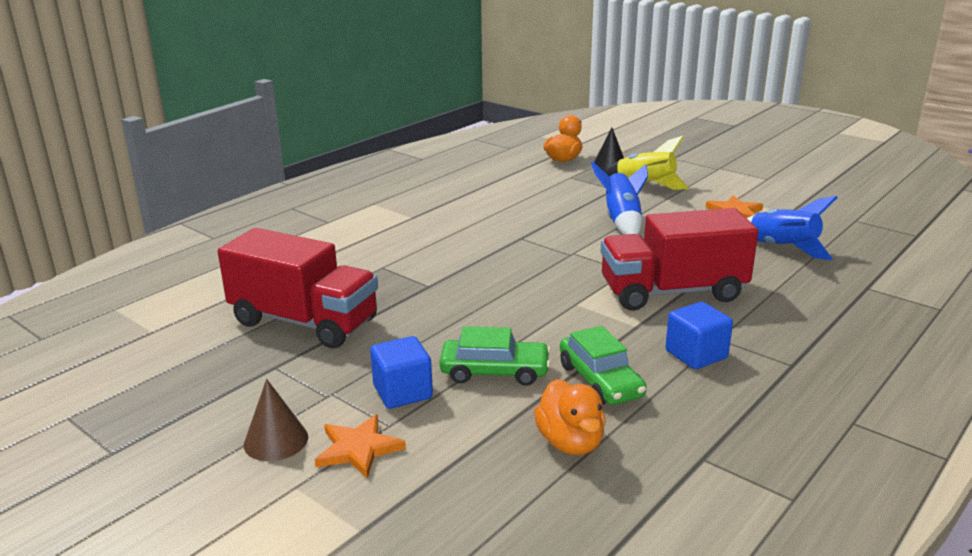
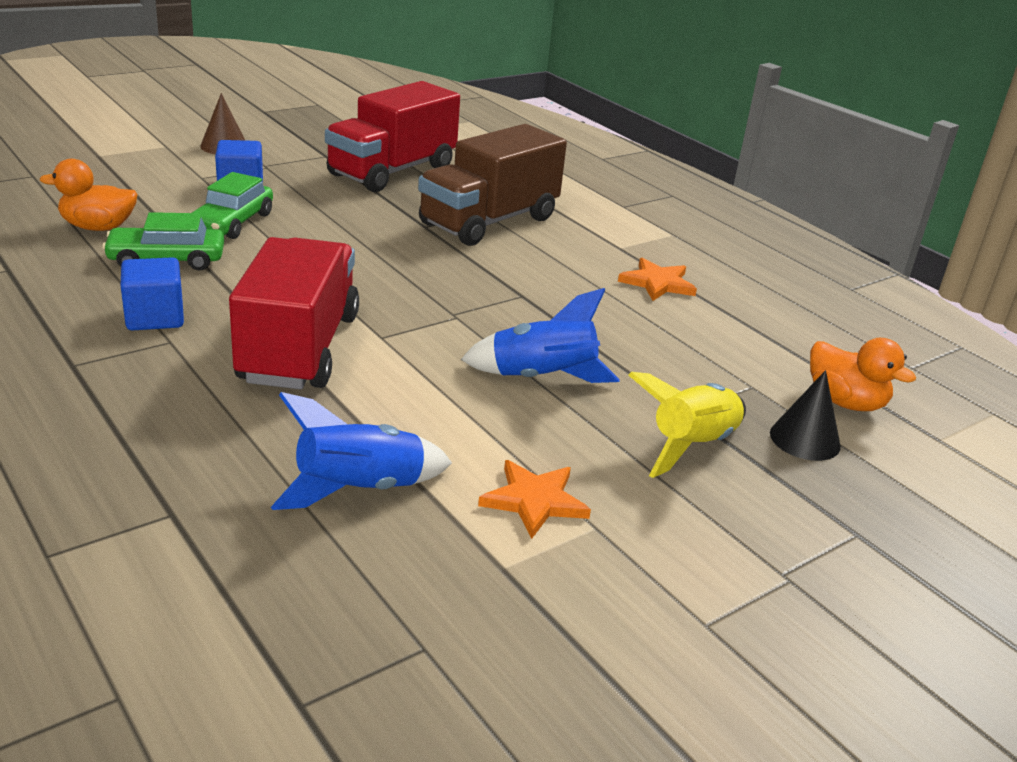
camera: 100 degrees right, 5 degrees up
orange star [315,414,406,479] -> orange star moved to [618,258,697,301]
none -> brown truck [418,124,567,246]

